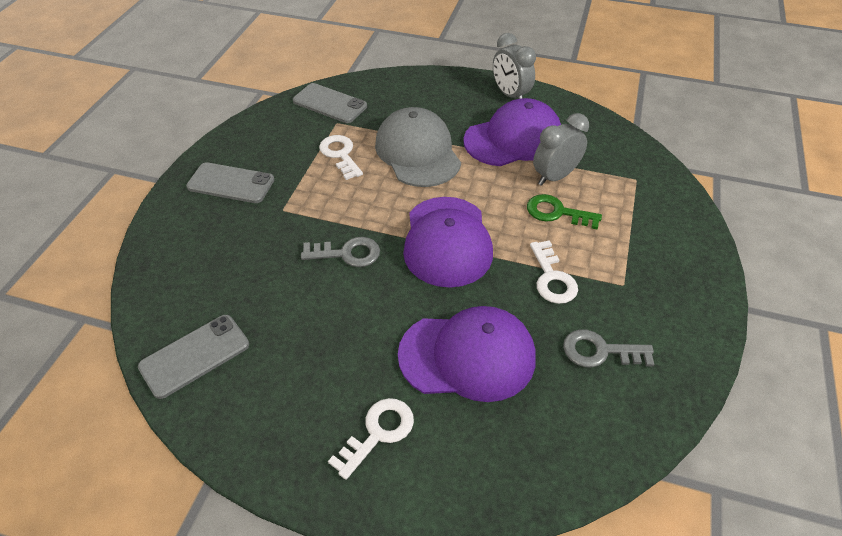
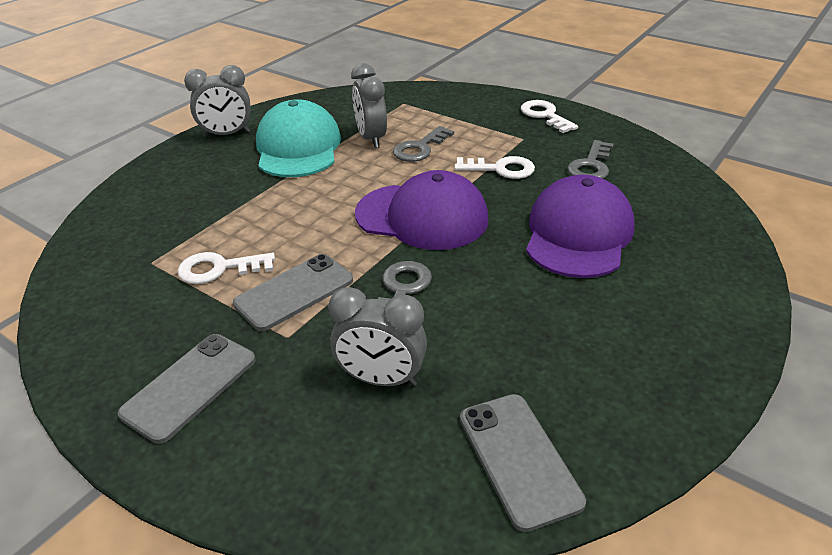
camera: 70 degrees left, 10 degrees down
grey phone [293,83,367,123] -> grey phone moved to [233,254,353,331]
white key [328,398,414,480] -> white key moved to [521,100,578,133]
grey cap [375,107,461,187] -> none
purple cap [463,98,561,166] -> turquoise cap [256,99,341,177]
green key [527,194,602,229] -> grey key [393,126,454,162]
none -> grey clock [328,287,427,386]

